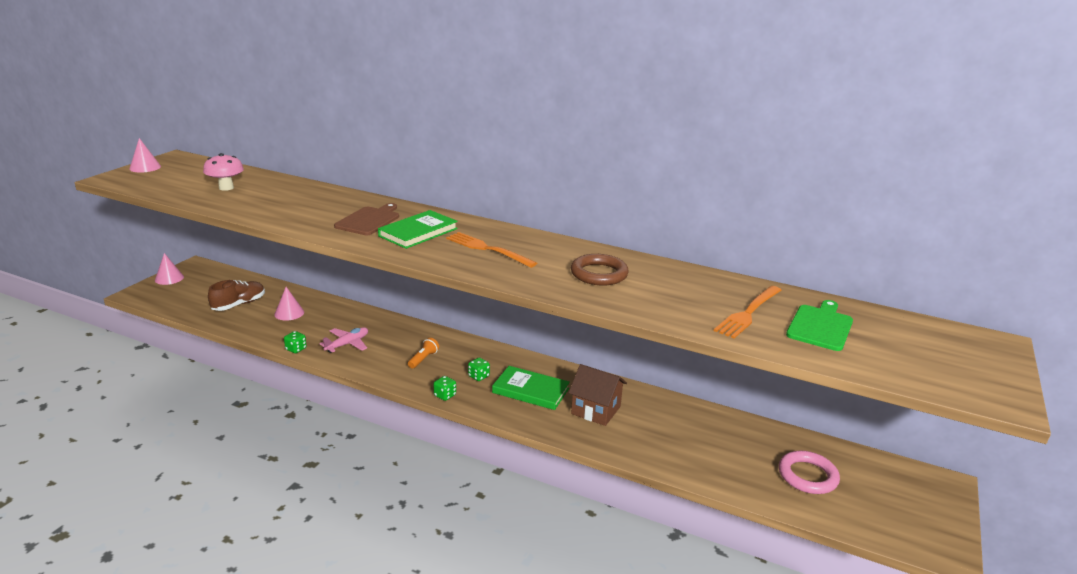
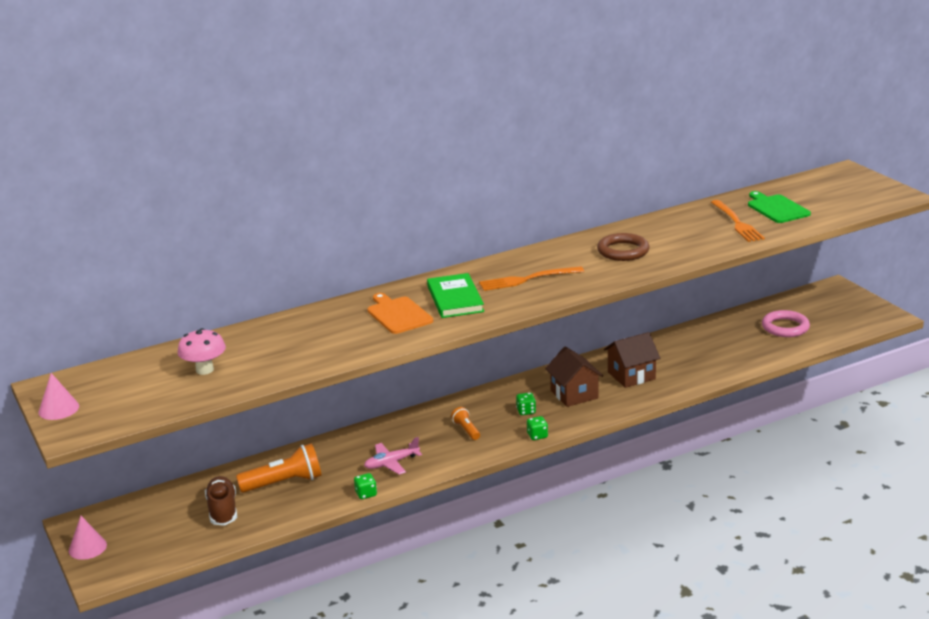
camera: 50 degrees left, 0 degrees up
pink cone [274,287,304,321] -> orange flashlight [236,443,321,493]
pink plane [320,327,368,353] -> pink plane turned 105 degrees counterclockwise [364,437,422,475]
brown cutting board [334,203,399,235] -> orange cutting board [367,293,433,334]
green book [492,366,570,410] -> brown house [545,346,603,407]

